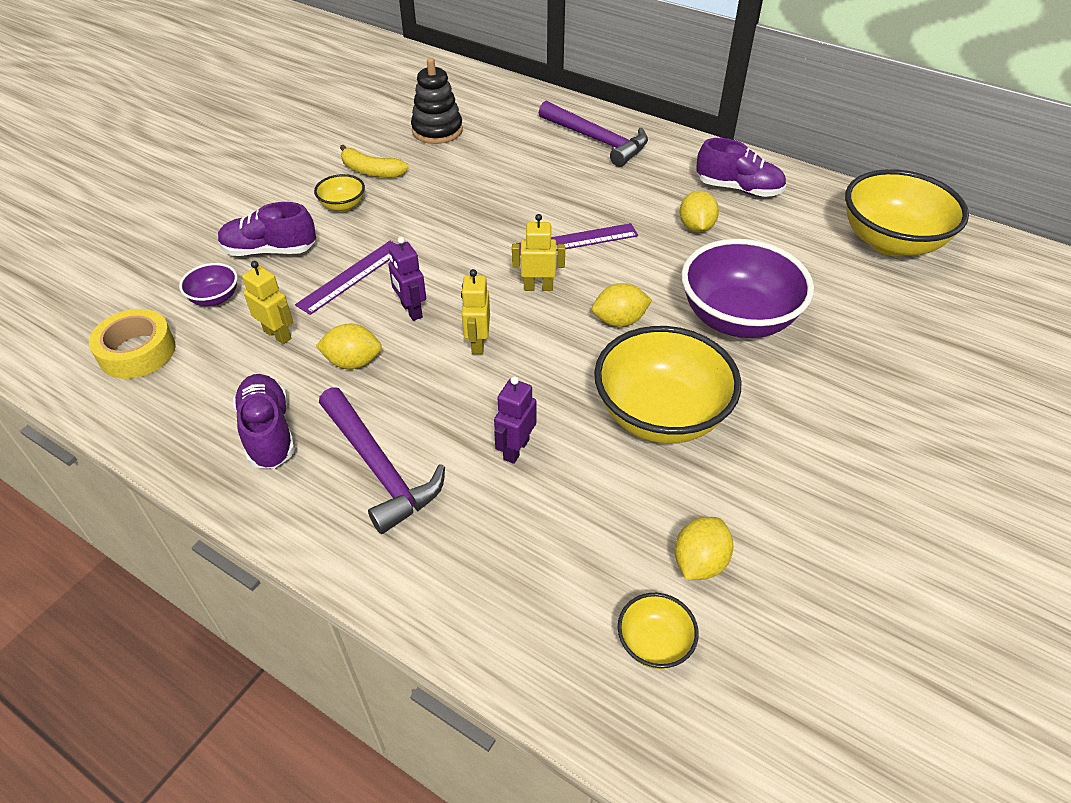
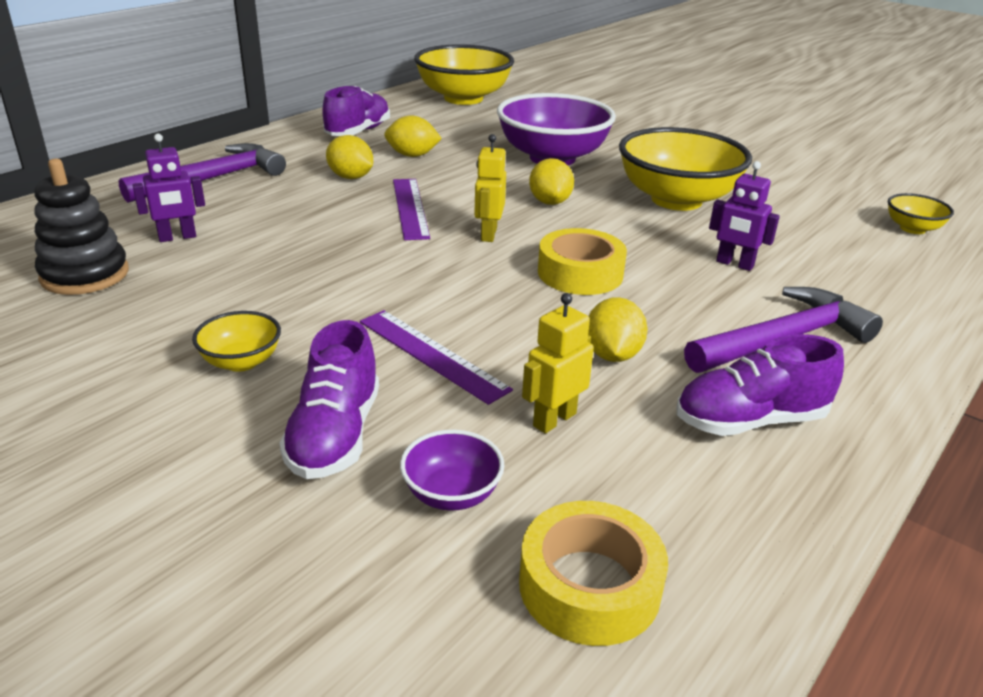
camera: 85 degrees left, 15 degrees down
yellow banana [340,145,409,178] -> none
purple robot [388,237,426,321] -> purple robot moved to [133,134,205,242]
yellow robot [461,269,490,354] -> yellow tape [538,228,627,295]
yellow lemon [675,517,733,580] -> yellow lemon moved to [326,135,373,179]

